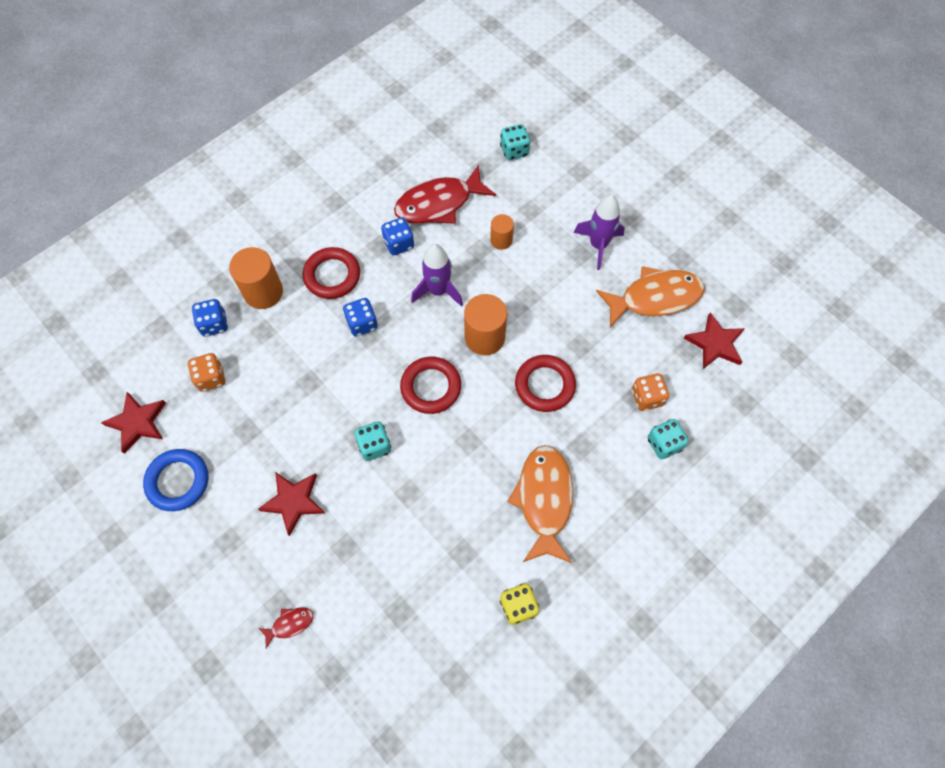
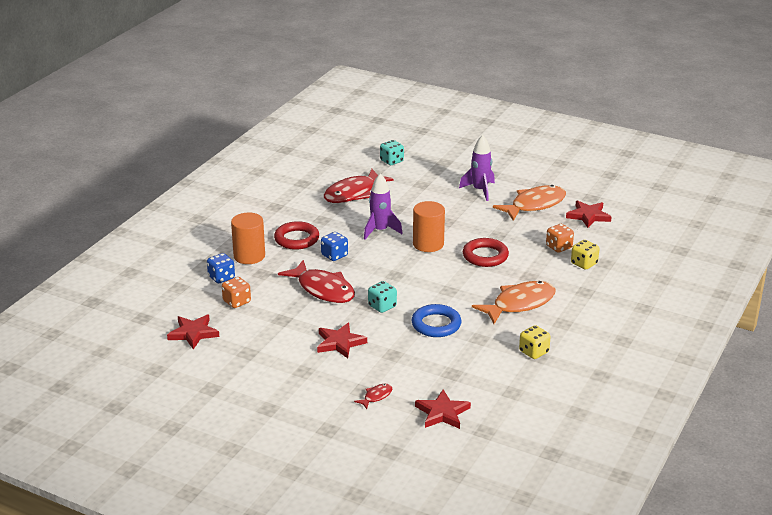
camera: 20 degrees left, 35 degrees down
blue ring [143,449,209,511] -> blue ring moved to [412,304,461,337]
blue dice [381,217,414,256] -> none
red ring [400,357,461,414] -> none
orange cylinder [490,214,514,250] -> none
orange fish [507,445,573,563] -> orange fish turned 75 degrees clockwise [472,281,555,324]
turquoise dice [648,419,689,459] -> yellow dice [571,240,599,269]
none -> red fish [278,260,355,303]
none -> red star [415,390,471,429]

